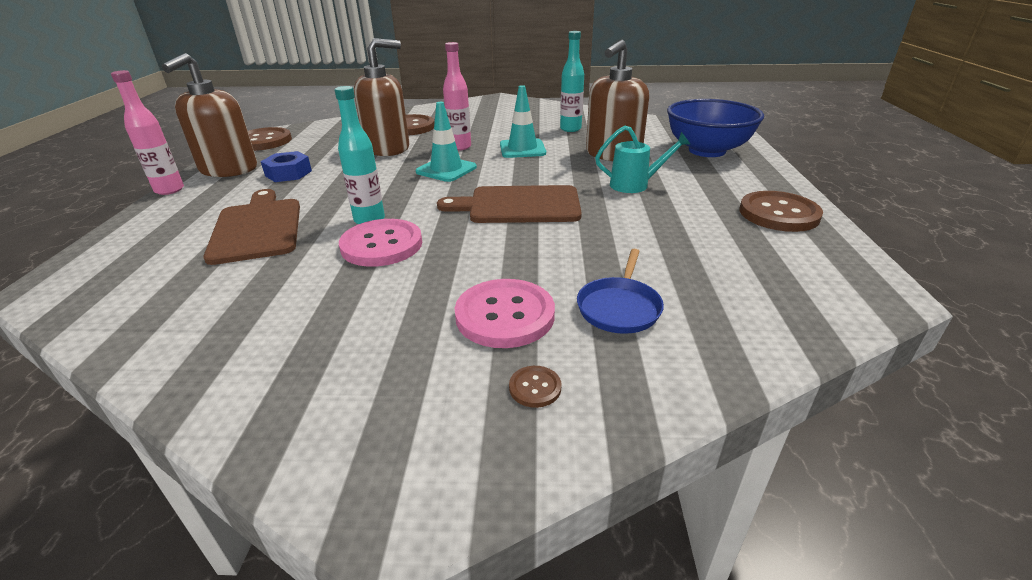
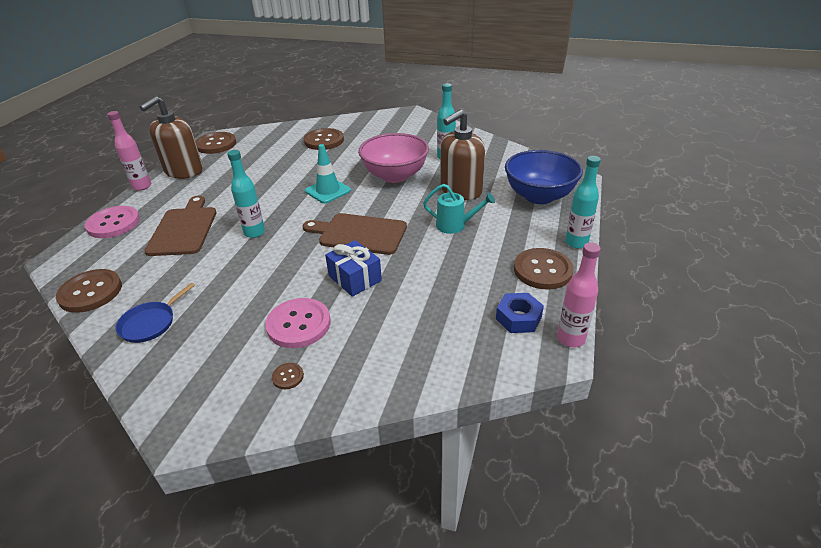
camera: 15 degrees right, 5 degrees up
blue nut [261,151,312,182] -> blue nut moved to [496,293,544,333]
pink button [339,219,422,267] -> pink button moved to [85,206,140,238]
brown soap dispenser [354,38,409,156] -> none
pink bottle [443,42,471,150] -> pink bottle moved to [557,243,601,347]
turquoise traffic cone [500,85,546,158] -> pink bowl [358,133,429,183]
blue pan [577,249,664,334] -> blue pan moved to [116,283,195,343]
none -> brown button [56,269,122,313]
none -> blue gift [325,240,382,297]
none -> turquoise bottle [565,156,601,249]

